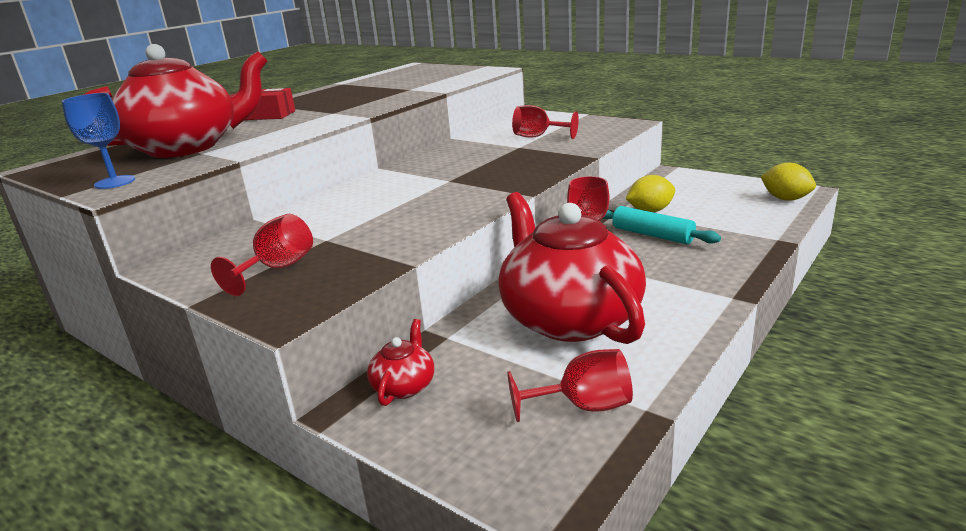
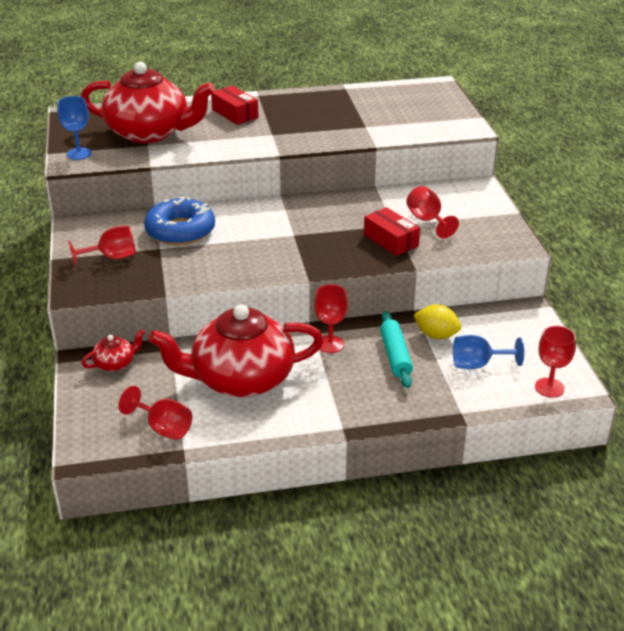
camera: 40 degrees right, 10 degrees up
red teapot [498,192,646,344] -> red teapot turned 120 degrees counterclockwise [149,304,324,397]
yellow lemon [761,163,816,201] -> red goblet [535,326,576,398]
none -> blue donut [144,197,215,245]
none -> red box [364,207,420,256]
none -> blue goblet [453,335,524,369]

